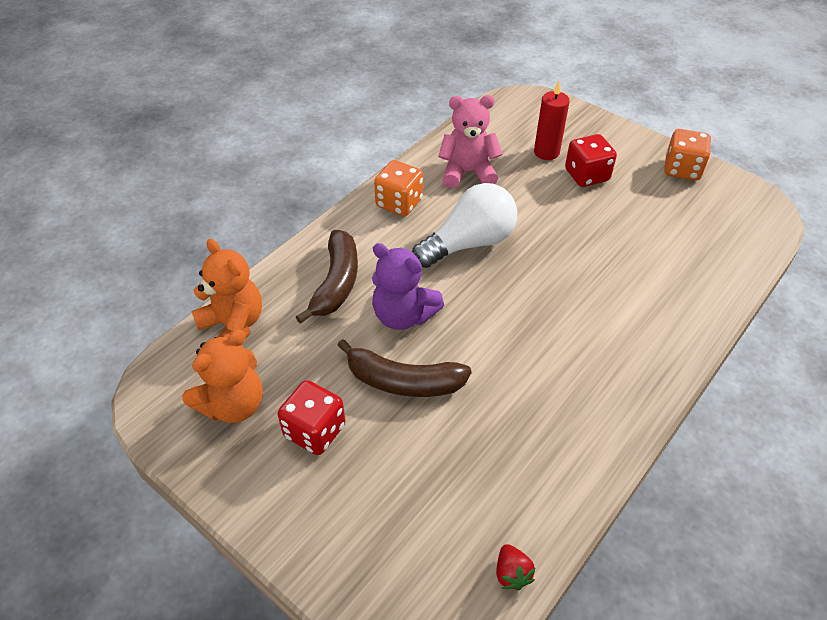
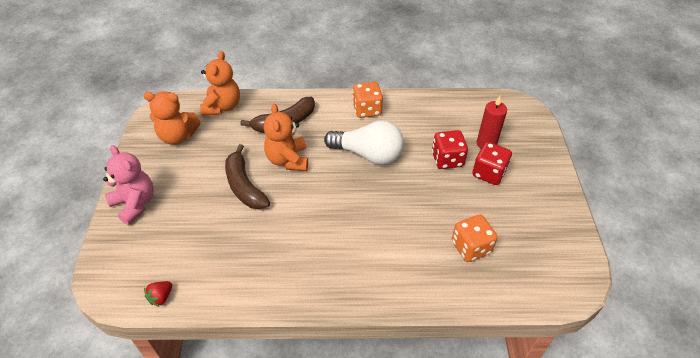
camera: 50 degrees right, 0 degrees up
red dice [278,380,346,455] -> red dice moved to [432,130,468,169]
purple teddy bear [372,243,444,330] -> orange teddy bear [264,103,308,171]
pink teddy bear [438,95,503,188] -> pink teddy bear moved to [103,145,154,225]
orange dice [664,129,711,180] -> orange dice moved to [452,214,498,262]

